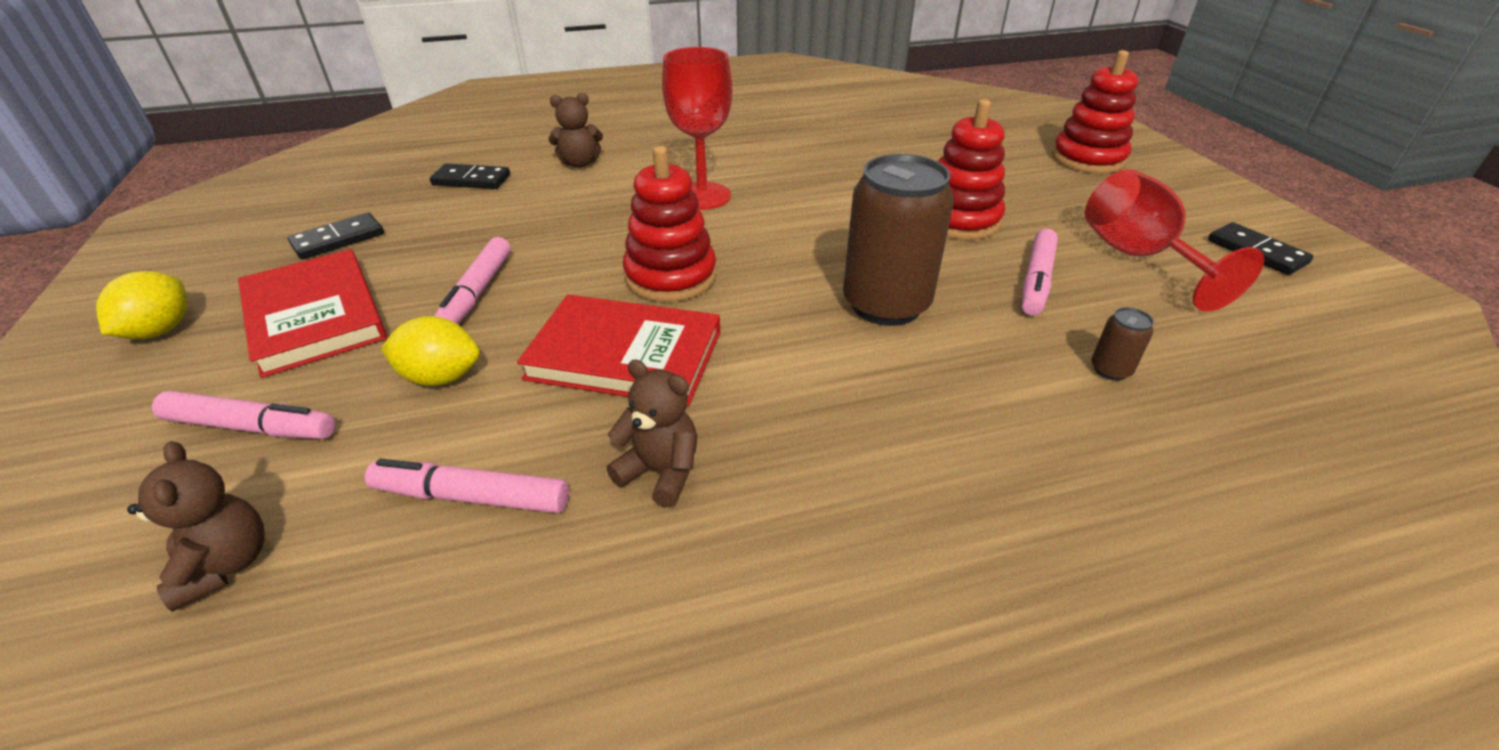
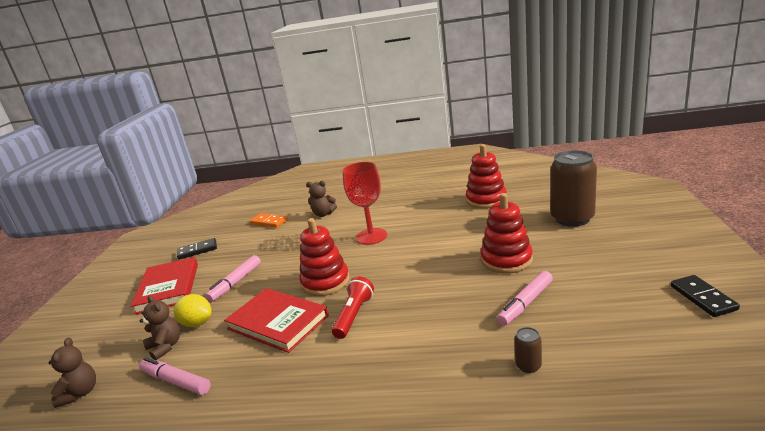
camera: 25 degrees right, 15 degrees down
yellow lemon [96,271,187,339] -> none
pink marker [152,391,335,439] -> none
black domino [430,163,510,189] -> orange domino [250,213,288,228]
brown teddy bear [607,360,697,508] -> brown teddy bear moved to [140,295,180,360]
brown can [843,154,954,326] -> brown can moved to [550,150,597,227]
red stacking toy [1052,50,1138,174] -> red stacking toy moved to [466,144,507,209]
red goblet [1085,169,1265,312] -> none
none -> red flashlight [332,276,374,339]

